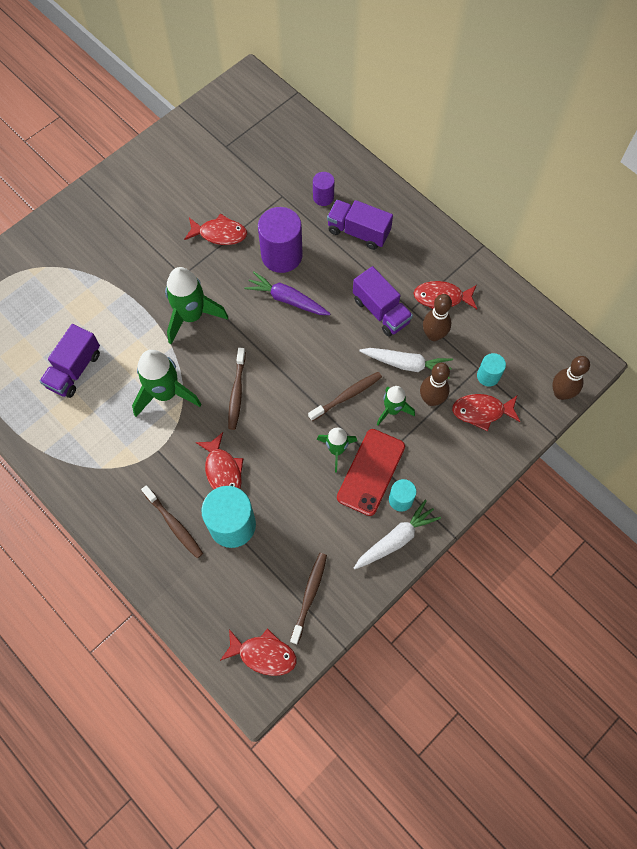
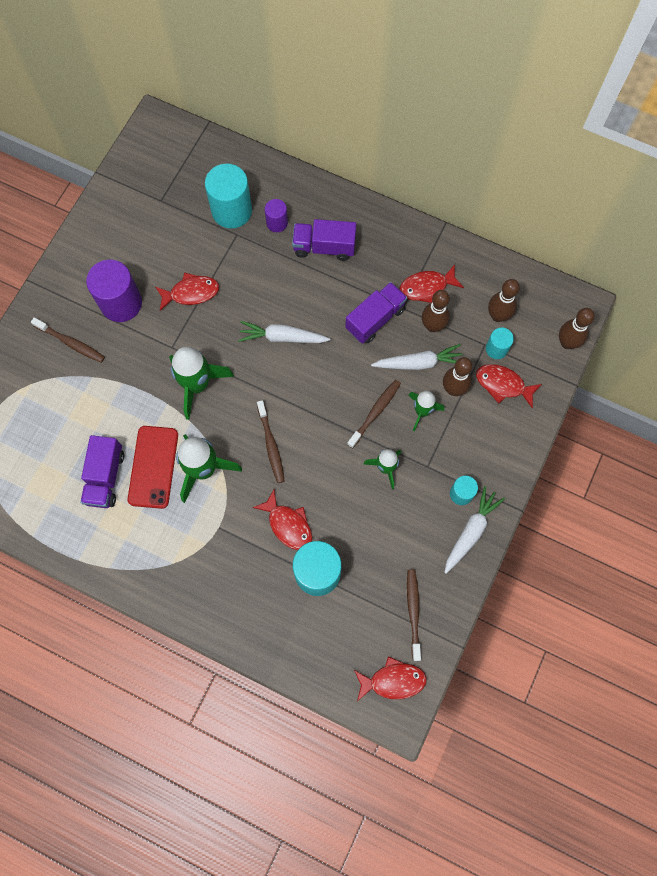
camera: 20 degrees left, 5 degrees up
brown toothbrush [141,485,203,558] -> brown toothbrush moved to [31,318,105,363]
purple carrot [244,271,330,315] -> white carrot [238,321,330,343]
purple cylinder [258,207,303,273] -> purple cylinder moved to [86,260,142,322]
red phone [337,429,405,516] -> red phone moved to [128,426,178,509]
purple truck [353,266,413,337] -> purple truck turned 75 degrees counterclockwise [345,282,407,344]
red fish [452,394,521,431] -> red fish turned 45 degrees clockwise [476,364,542,409]
none -> turquoise cylinder [205,163,252,229]
none -> brown bowling pin [488,279,520,322]

